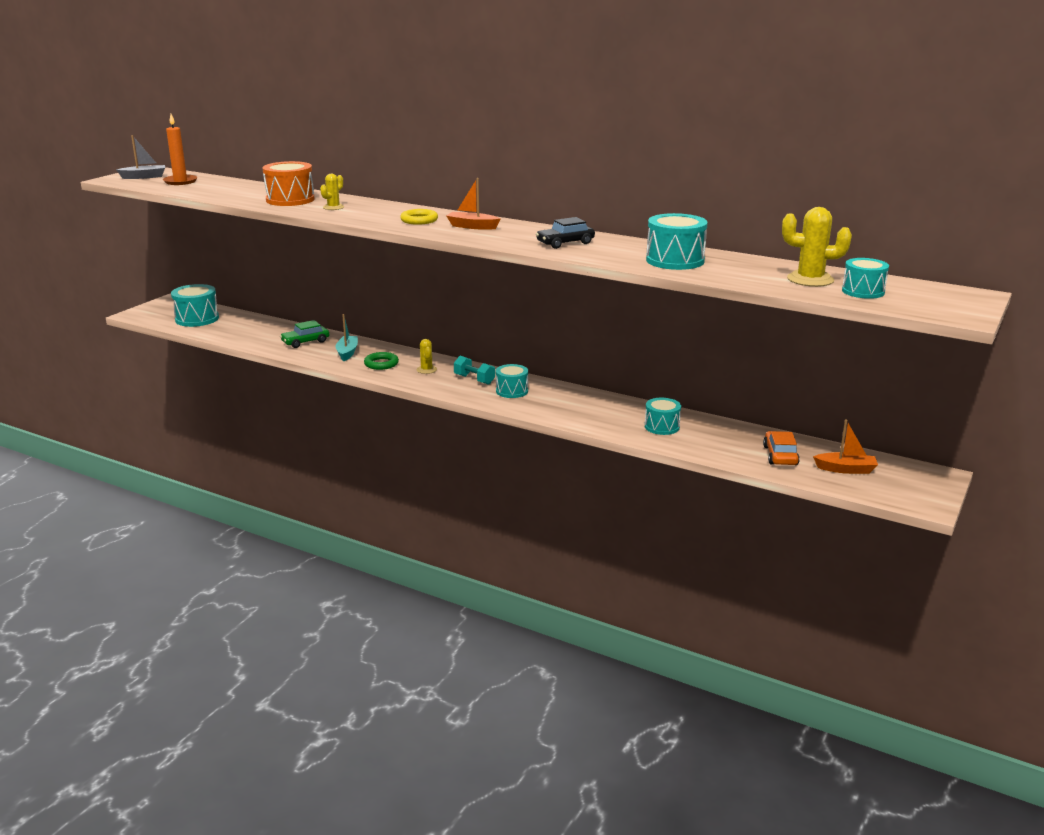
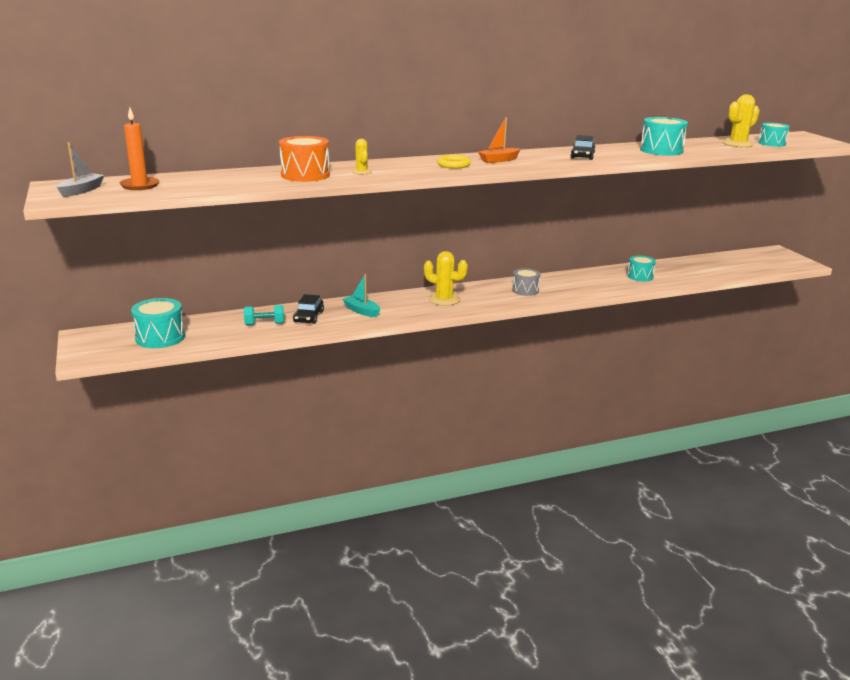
camera: 50 degrees left, 0 degrees up
green car [280,320,329,348] -> black car [293,294,324,324]
green ring [364,352,399,370] -> none
yellow cactus [417,339,437,374] -> yellow cactus [424,251,468,306], size x1.73
turquoise dumbbell [454,356,495,385] -> turquoise dumbbell moved to [244,305,284,325]
turquoise drum [496,364,528,398] -> grey drum [512,268,540,296]
orange car [763,431,800,465] -> none
orange boat [813,420,878,474] -> none

